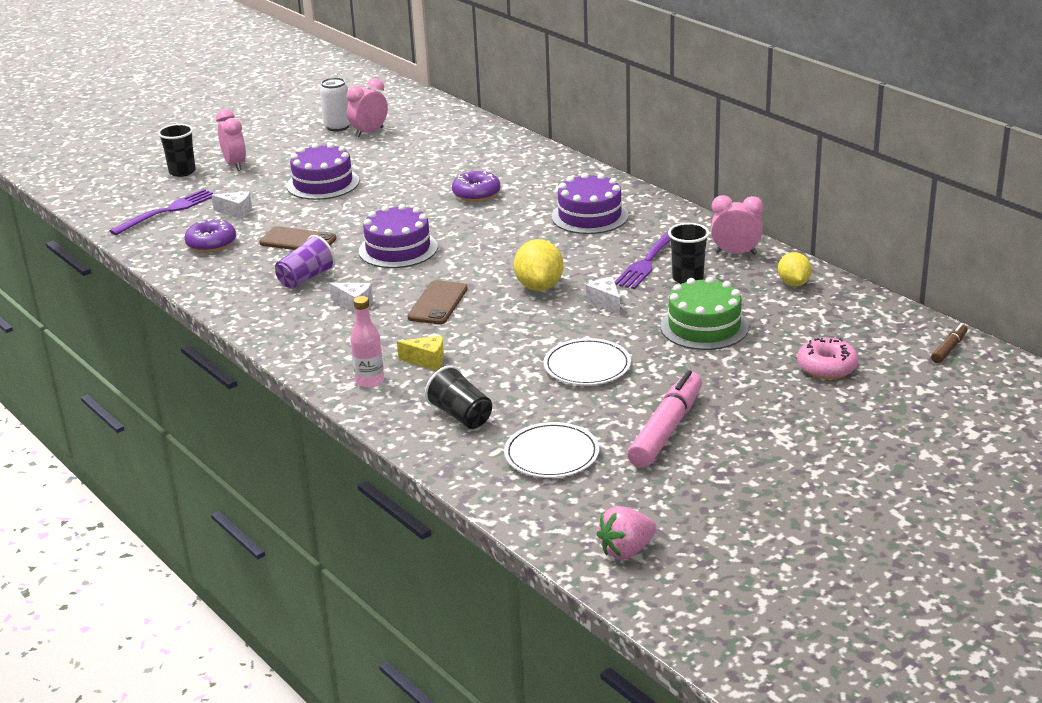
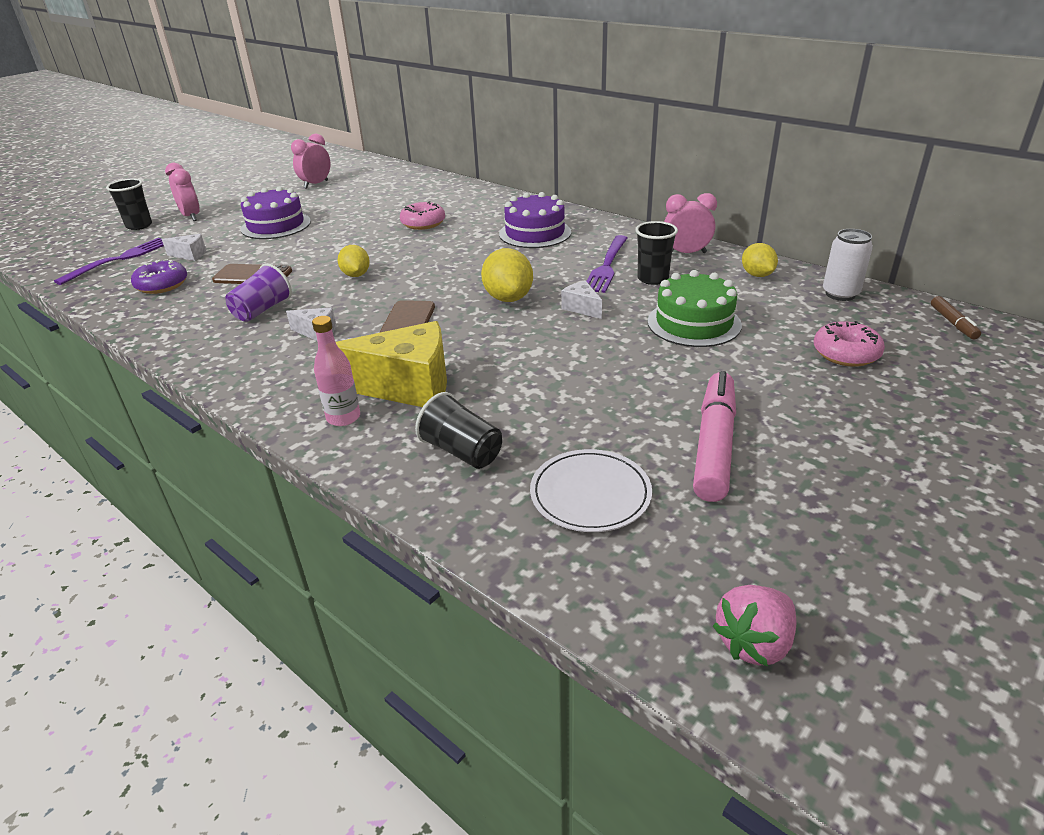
camera: 10 degrees left, 5 degrees up
white can [320,77,350,132] -> white can moved to [823,229,873,301]
purple cake [359,204,438,268] -> yellow lemon [337,245,370,277]
yellow cheese [397,335,444,370] -> yellow cheese [336,321,447,407], size x2.16
purple donut [452,171,500,202] -> pink donut [400,201,445,230]
white plate [544,338,631,385] -> none
brown marker [931,323,968,363] -> brown marker turned 150 degrees clockwise [931,296,981,339]

